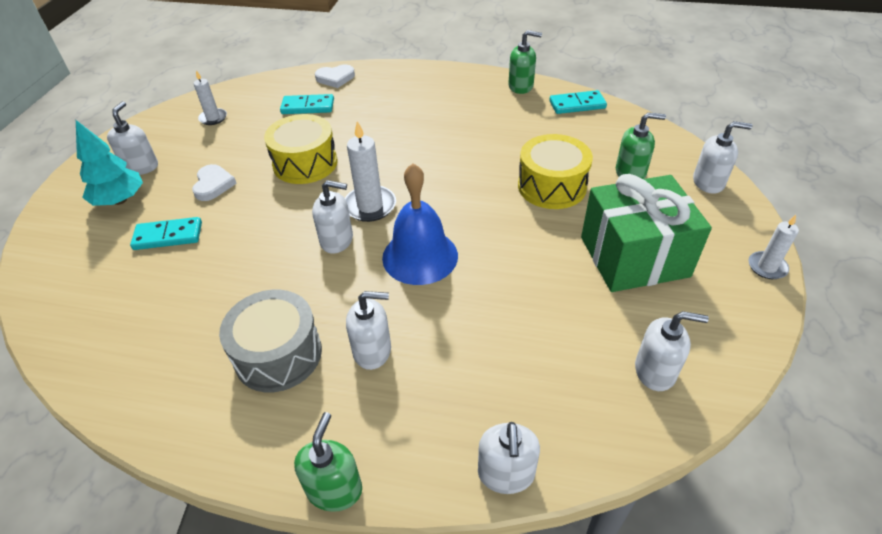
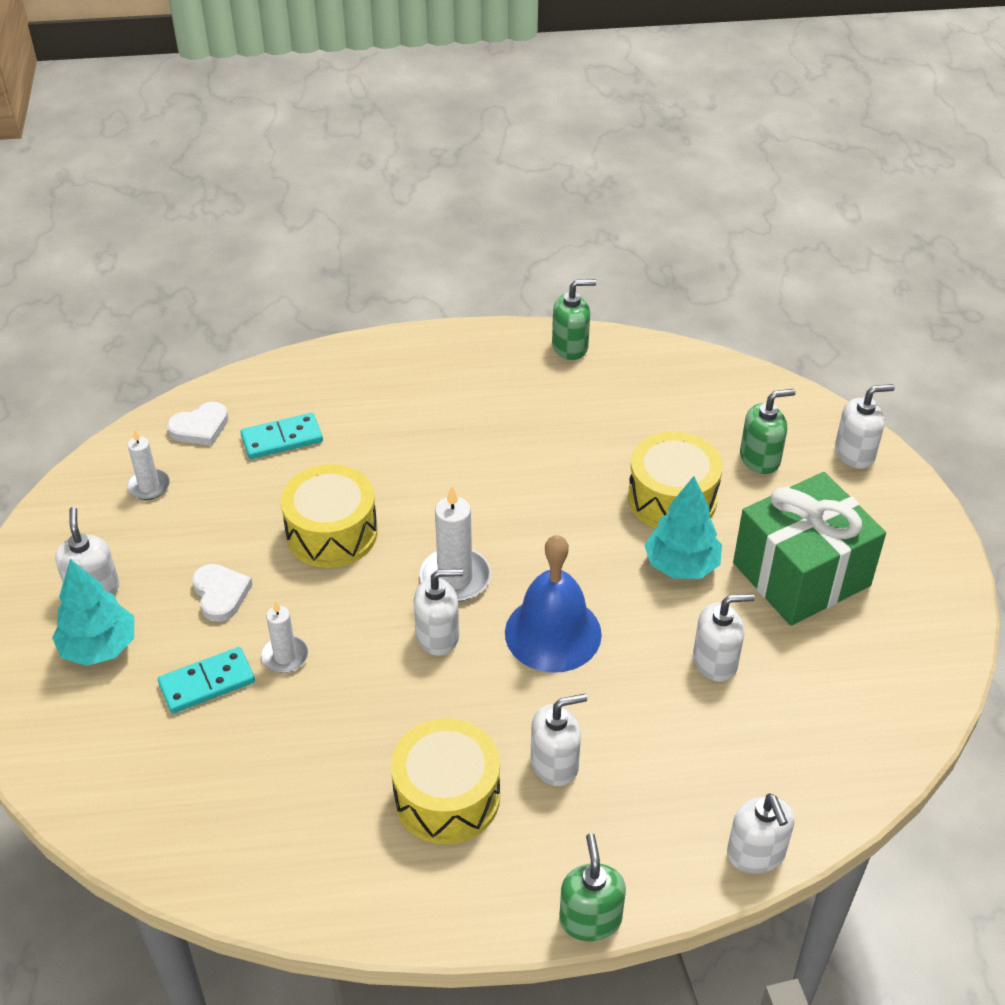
camera: 20 degrees left, 0 degrees up
grey drum [219,290,322,392] -> yellow drum [391,718,500,844]
white heart [315,65,355,88] -> white heart moved to [167,402,228,446]
turquoise domino [549,90,607,114] -> none
white soap dispenser [635,311,709,391] -> white soap dispenser moved to [693,594,755,682]
white candle [749,215,799,279] -> white candle moved to [261,601,309,673]
none -> turquoise tree [644,476,722,579]

